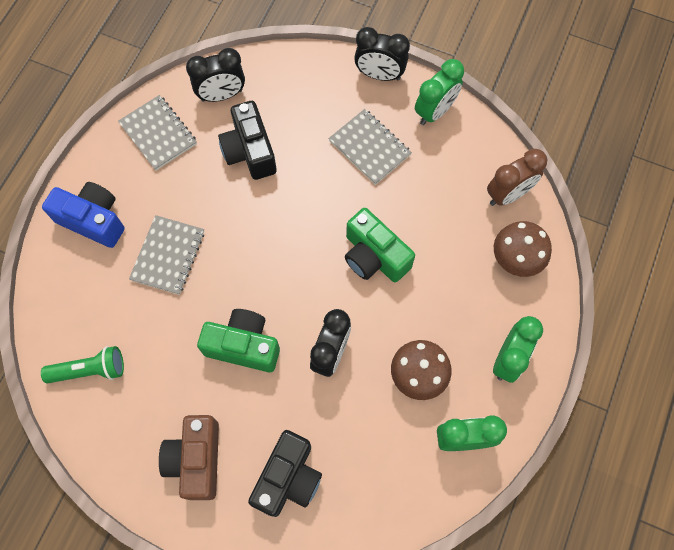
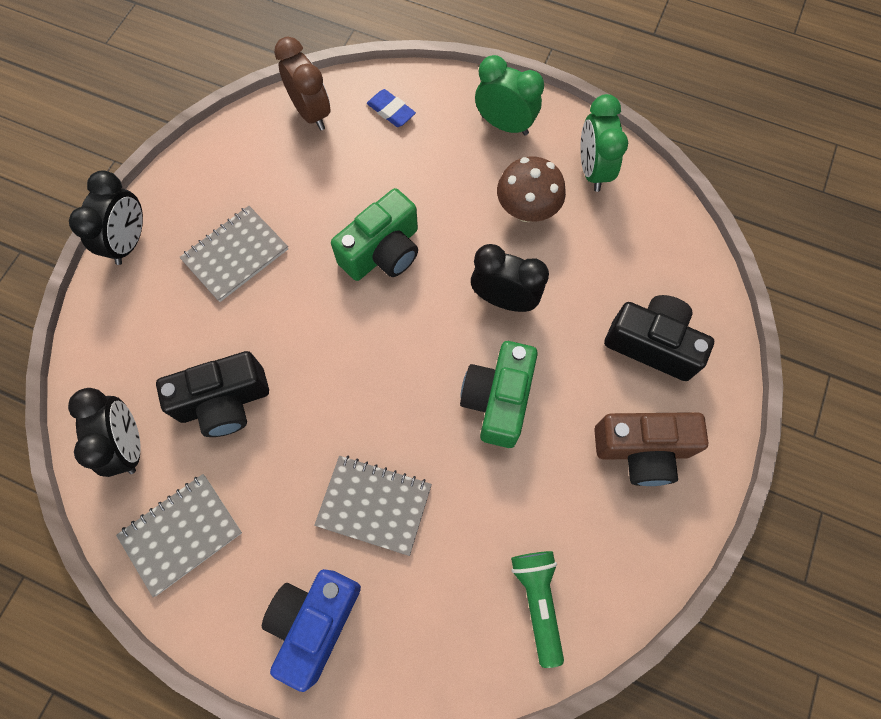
camera: 90 degrees left, 0 degrees up
green clock [415,59,464,125] -> none
brown mushroom [494,221,552,277] -> blue eraser [367,89,416,127]

